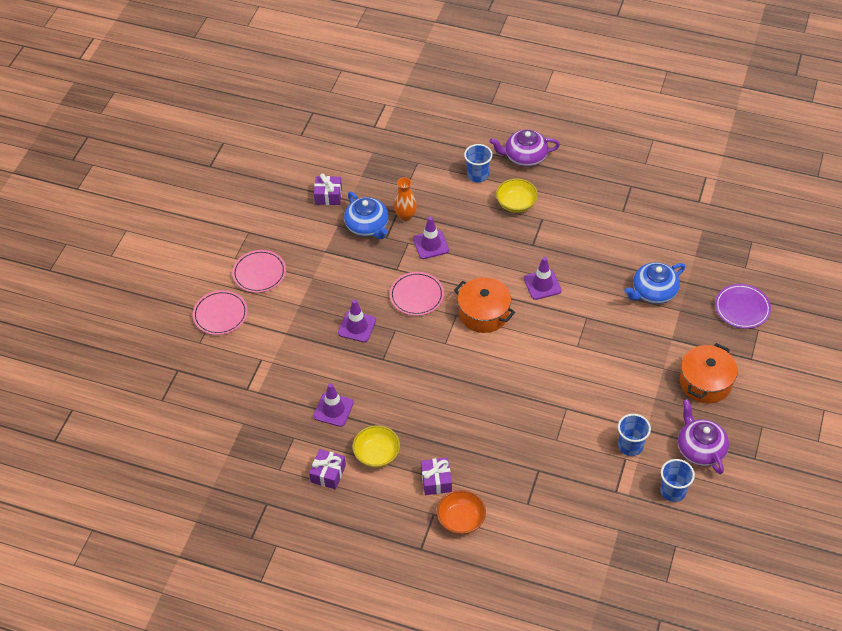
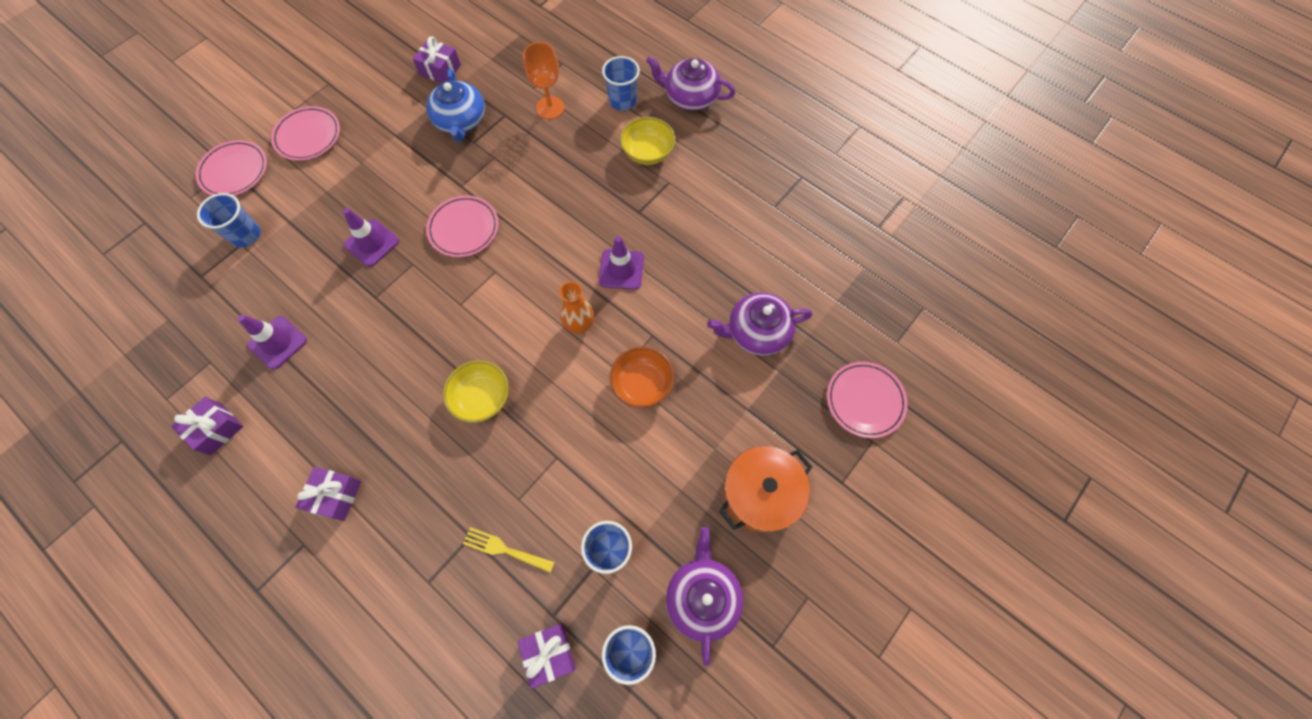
camera: 20 degrees right, 15 degrees up
yellow bowl [352,425,400,468] -> yellow bowl moved to [443,360,509,423]
orange vase [394,177,417,221] -> orange vase moved to [559,282,594,334]
purple traffic cone [413,217,449,259] -> none
orange bowl [437,490,486,535] -> orange bowl moved to [609,347,674,408]
orange pot [454,277,515,333] -> none
blue teapot [624,262,685,304] -> purple teapot [707,292,812,356]
purple plate [715,284,771,329] -> pink plate [827,362,908,438]
none -> blue cup [197,193,261,247]
none -> yellow fork [463,527,555,573]
none -> purple gift [518,624,576,689]
none -> orange goblet [523,42,564,119]

